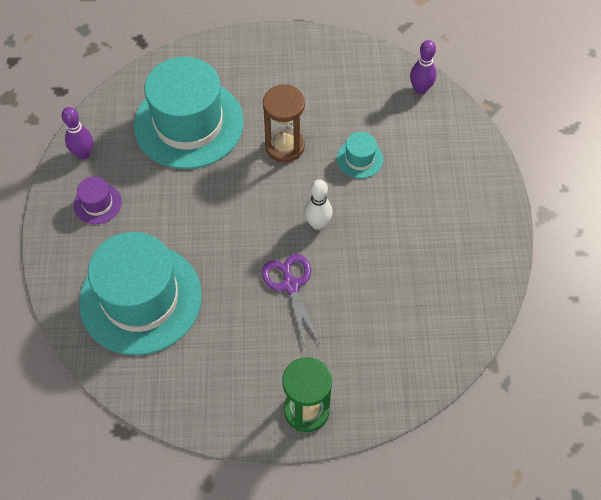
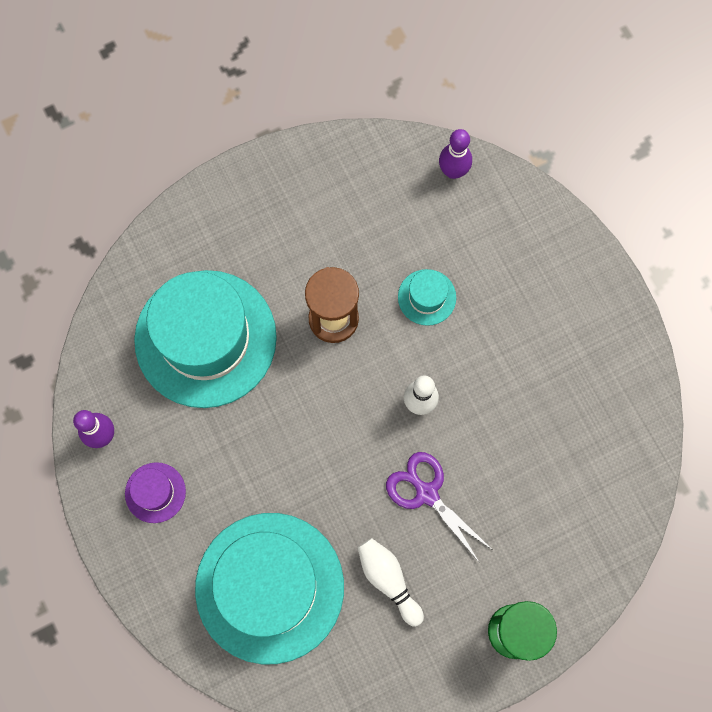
camera: 25 degrees left, 15 degrees up
none -> white bowling pin [358,538,424,627]

